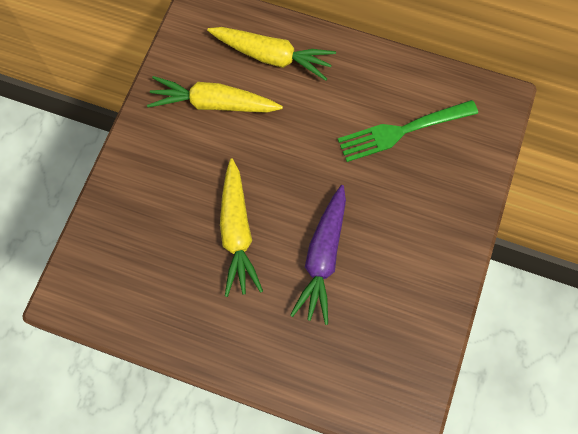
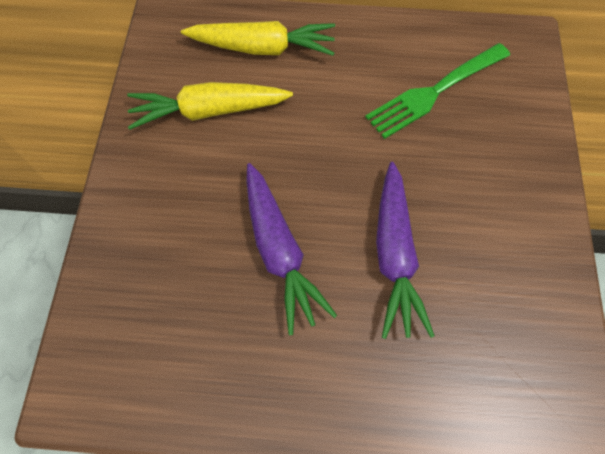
camera: 15 degrees left, 5 degrees down
yellow carrot [220,159,263,297] -> purple carrot [246,163,337,335]

